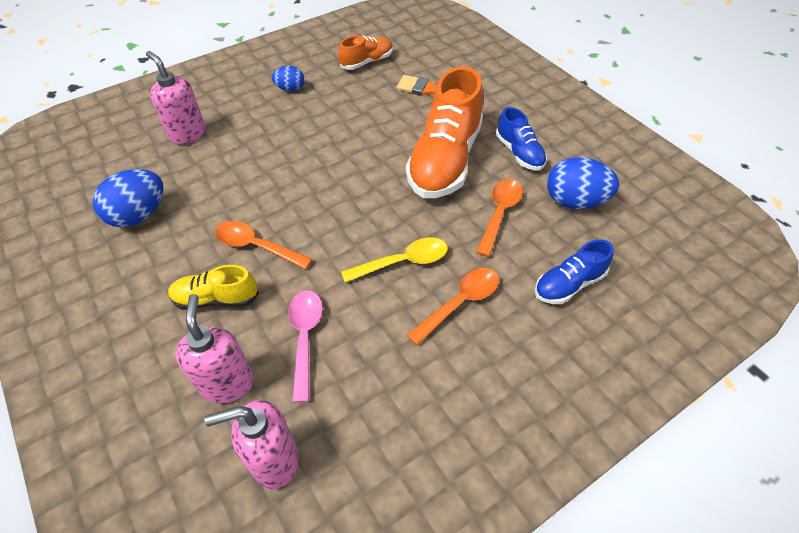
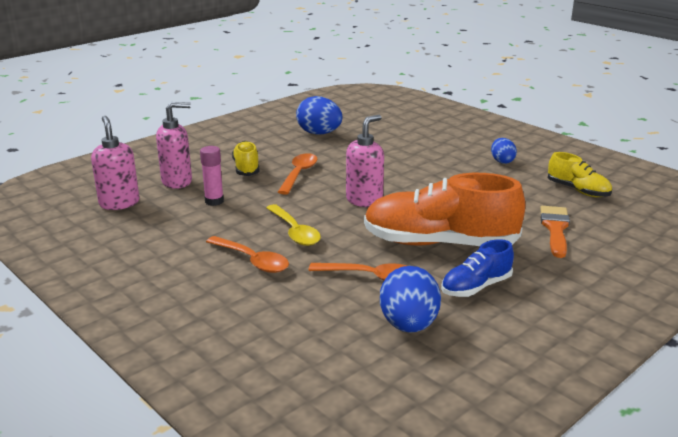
camera: 80 degrees right, 25 degrees down
pink soap dispenser [146,51,206,145] -> pink soap dispenser moved to [346,115,384,207]
pink spoon [288,290,323,402] -> pink glue stick [200,146,224,206]
orange shoe [338,36,393,70] -> yellow shoe [548,152,612,197]
blue shoe [535,239,614,304] -> none

